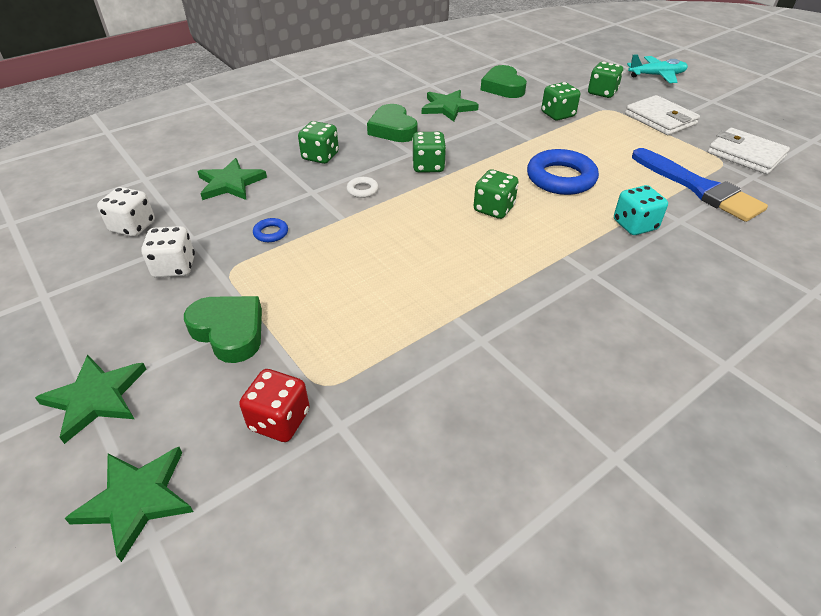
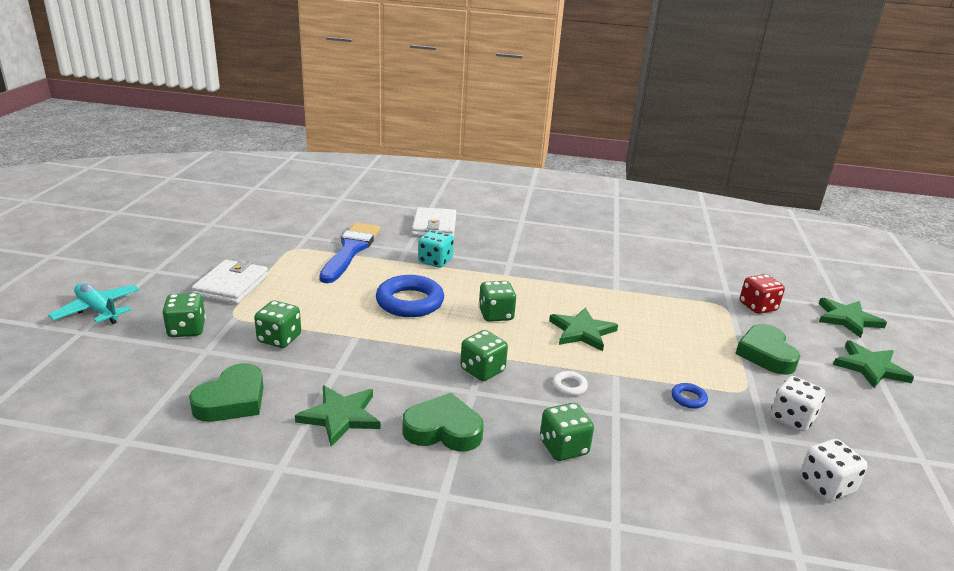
camera: 135 degrees left, 15 degrees down
green star [197,158,267,200] -> green star moved to [549,308,618,351]
green heart [367,104,418,142] -> green heart turned 105 degrees counterclockwise [402,393,484,452]
white wallet [708,128,790,174] -> white wallet moved to [412,207,456,237]

